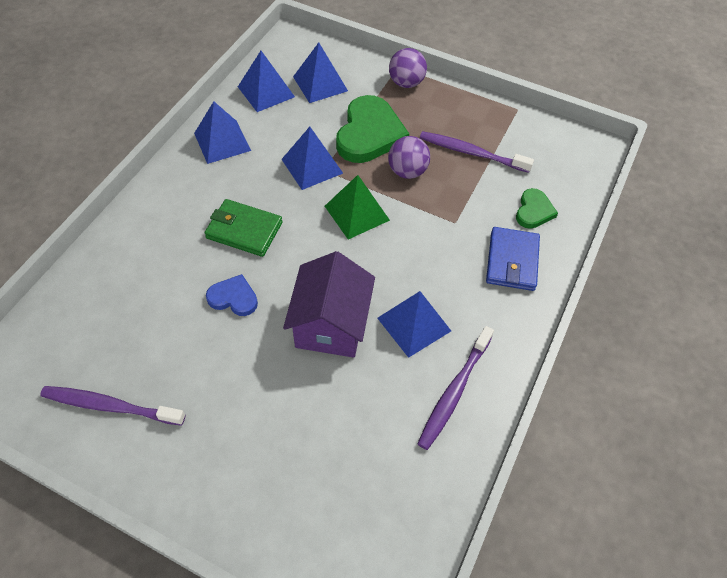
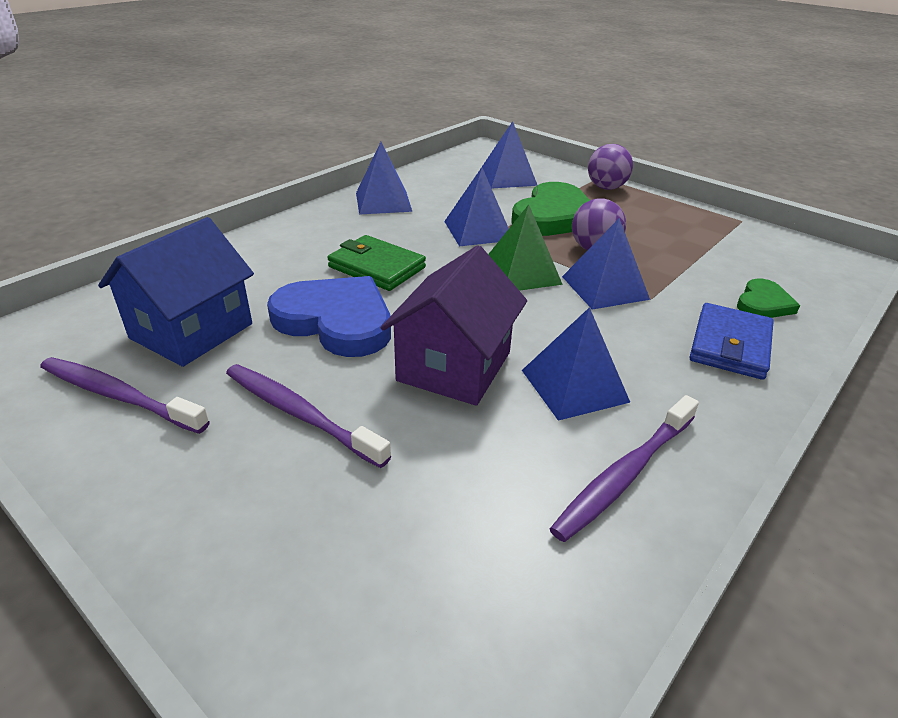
camera: 15 degrees right, 20 degrees down
blue heart [206,274,258,316] -> blue heart [267,276,391,357], size x1.90
blue pyramid [238,51,295,112] -> blue pyramid moved to [562,218,650,310]
purple toothbrush [420,131,534,173] -> purple toothbrush moved to [226,364,391,468]
none -> blue house [98,217,254,367]

